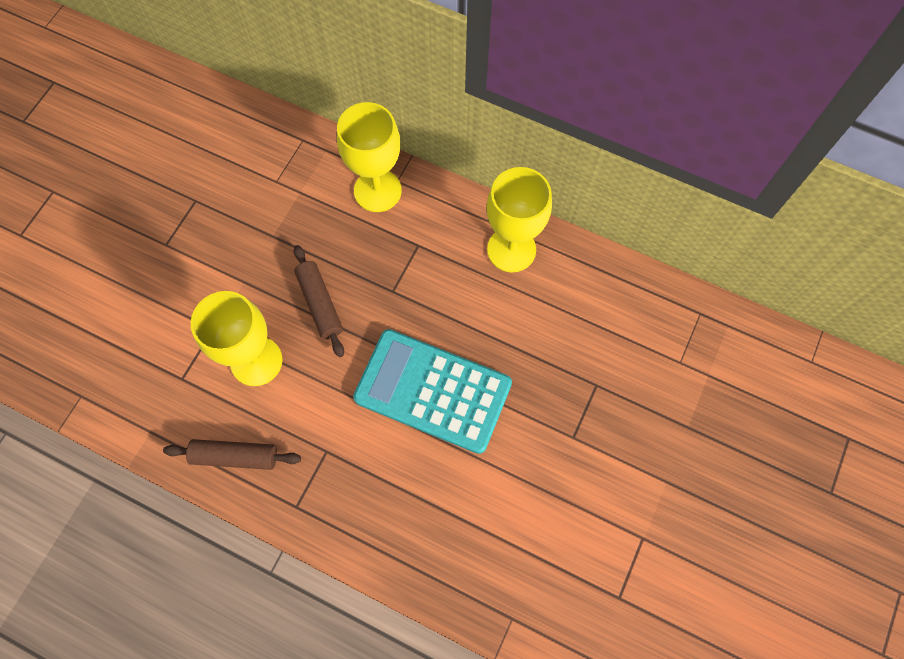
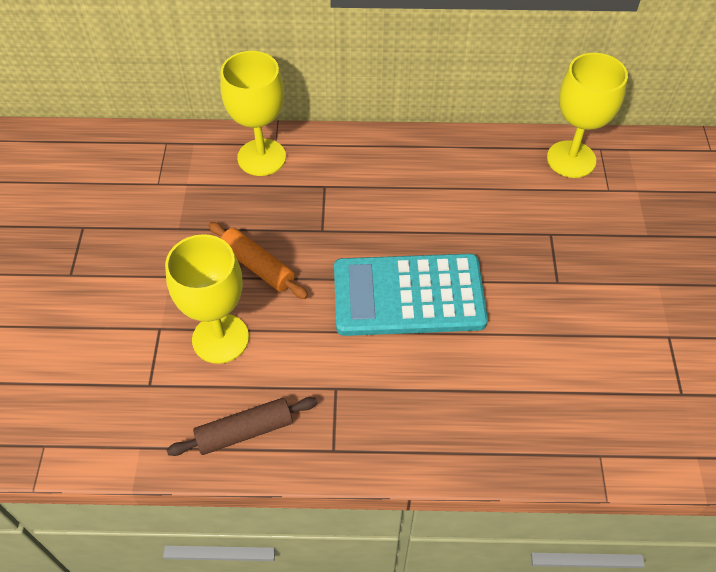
camera: 25 degrees left, 15 degrees down
brown rolling pin [294,245,344,357] -> orange rolling pin [208,222,308,299]
yellow goblet [486,167,552,272] -> yellow goblet moved to [547,53,628,178]

